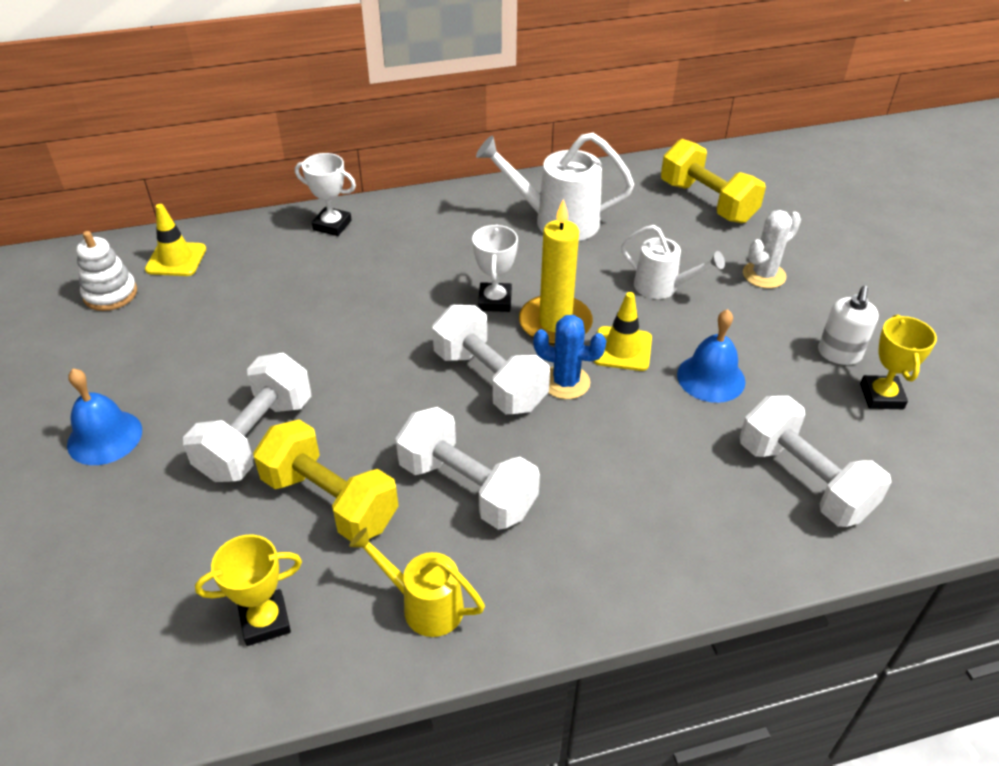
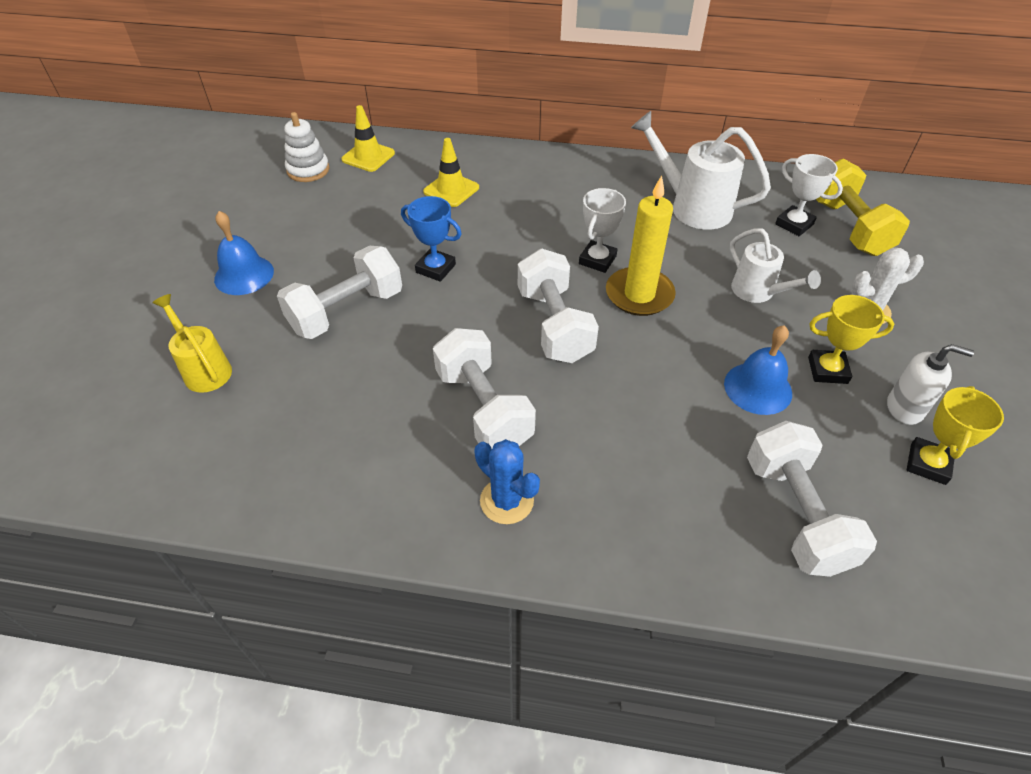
camera: 25 degrees right, 5 degrees up
yellow trophy [195,535,302,646] -> yellow trophy moved to [808,295,894,384]
yellow dumbbell [253,419,398,541] -> none
white trophy [295,153,356,236] -> white trophy moved to [775,154,843,236]
yellow watering can [349,528,485,637] -> yellow watering can moved to [152,294,232,393]
blue cactus [533,315,606,399] -> blue cactus moved to [474,439,540,524]
yellow traffic cone [593,292,652,371] -> yellow traffic cone moved to [423,138,479,207]
white soap dispenser [818,286,879,365] -> white soap dispenser turned 120 degrees counterclockwise [887,344,974,425]
none -> blue trophy [401,196,462,282]

